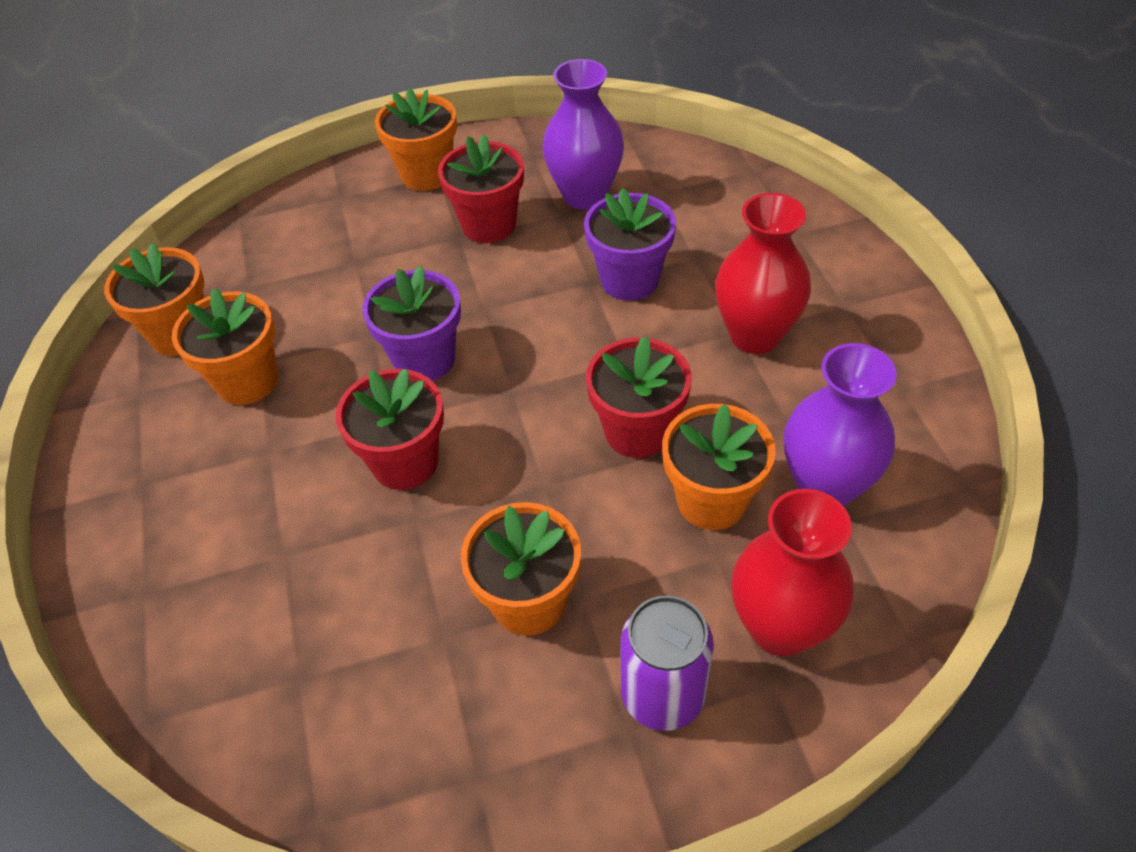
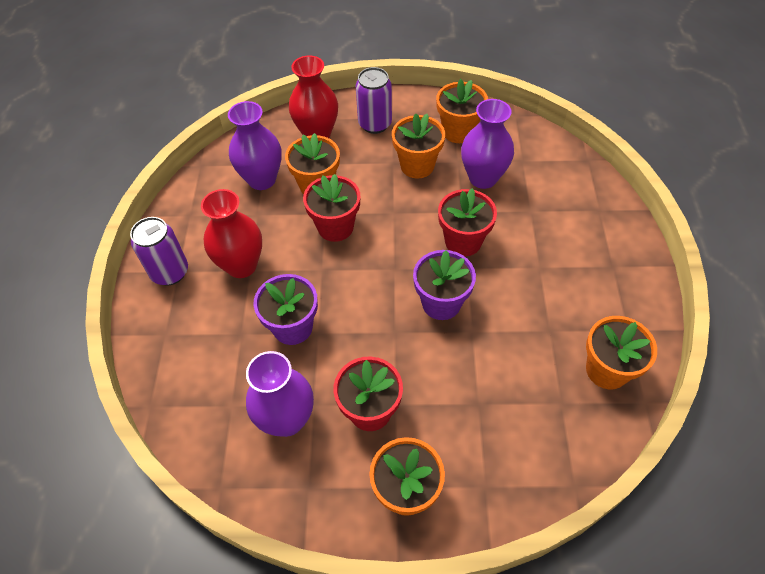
camera: 165 degrees left, 5 degrees up
orange flower pot [172,288,278,405] -> orange flower pot moved to [436,79,488,143]
none -> purple can [130,217,188,286]
none -> purple vase [461,99,514,189]

